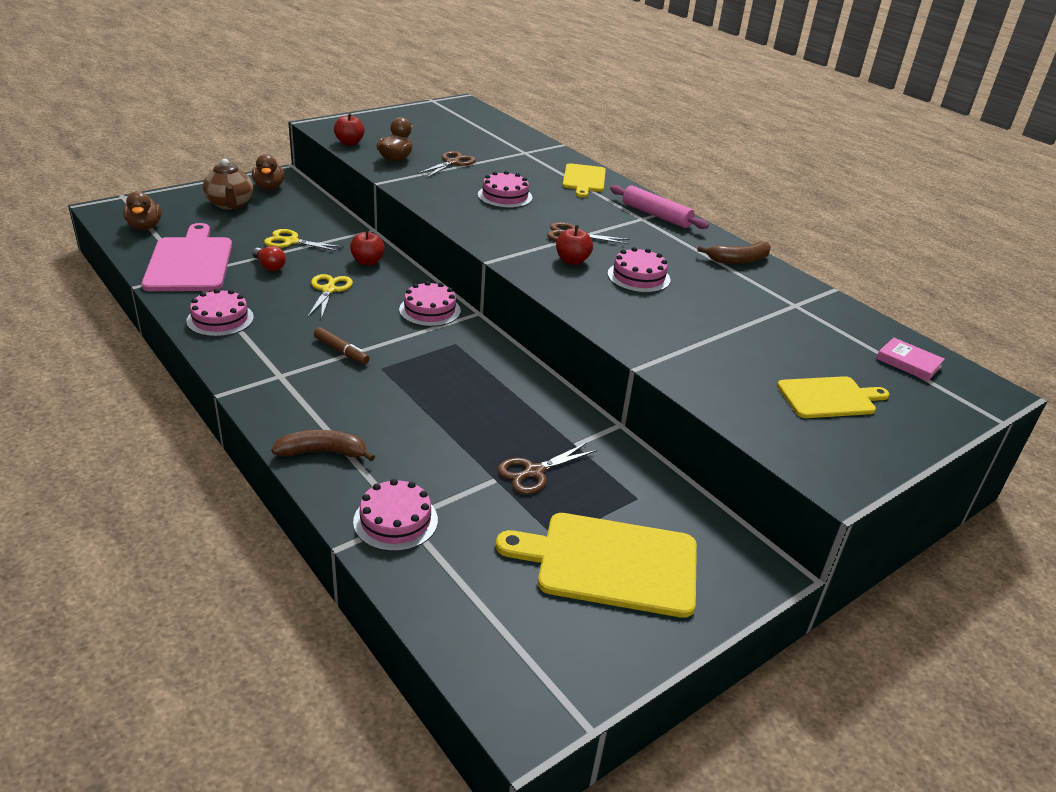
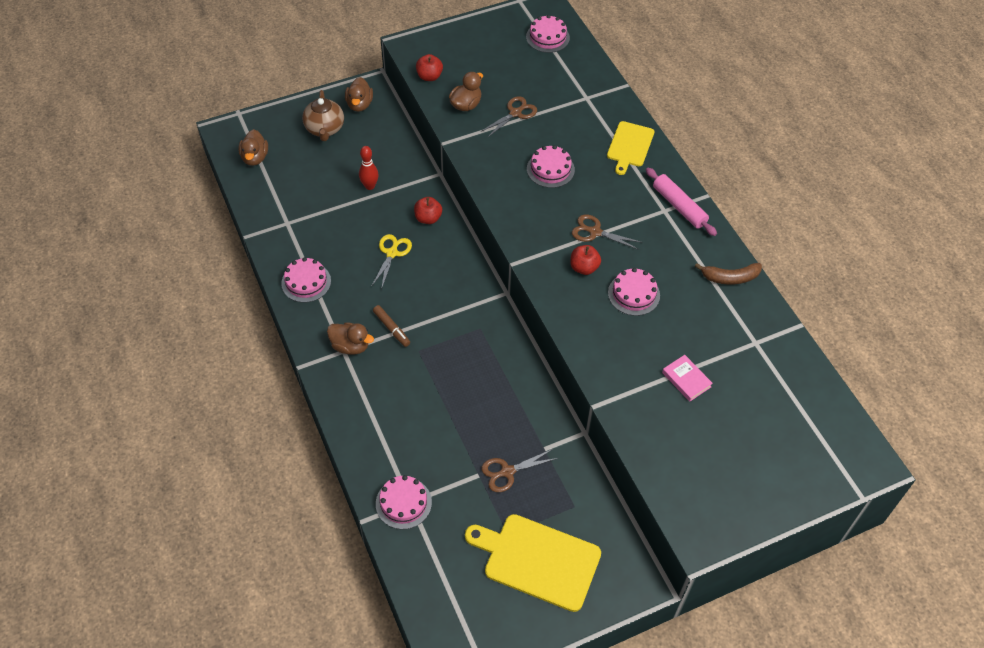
camera: 15 degrees right, 20 degrees up
pink cutting board [142,223,232,291] -> none
red light bulb [252,246,286,271] -> none
yellow scissors [264,229,344,252] -> red bowling pin [359,146,379,190]
brown banana [271,430,375,461] -> none
pink cake [399,281,461,327] -> pink cake moved to [526,15,570,53]
yellow cutting board [777,376,889,418] -> none
pink book [876,338,945,381] -> pink book moved to [662,355,713,402]
none -> brown duck [327,322,374,355]

